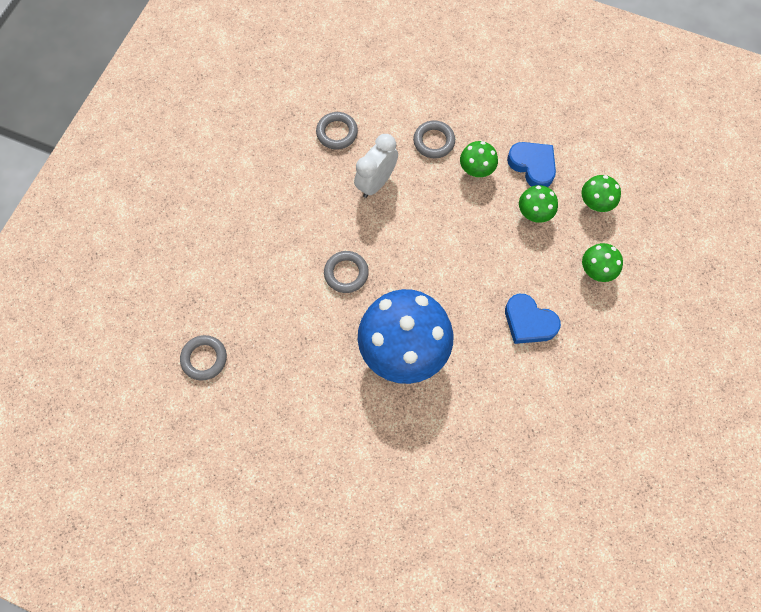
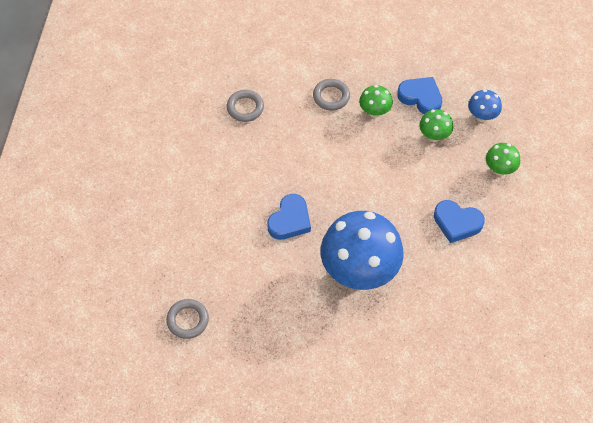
camera: 15 degrees left, 10 degrees down
grey ring [324,251,369,293] -> blue heart [267,194,311,240]
white clock [354,134,398,198] -> none
green mushroom [581,175,621,212] -> blue mushroom [468,89,502,122]

